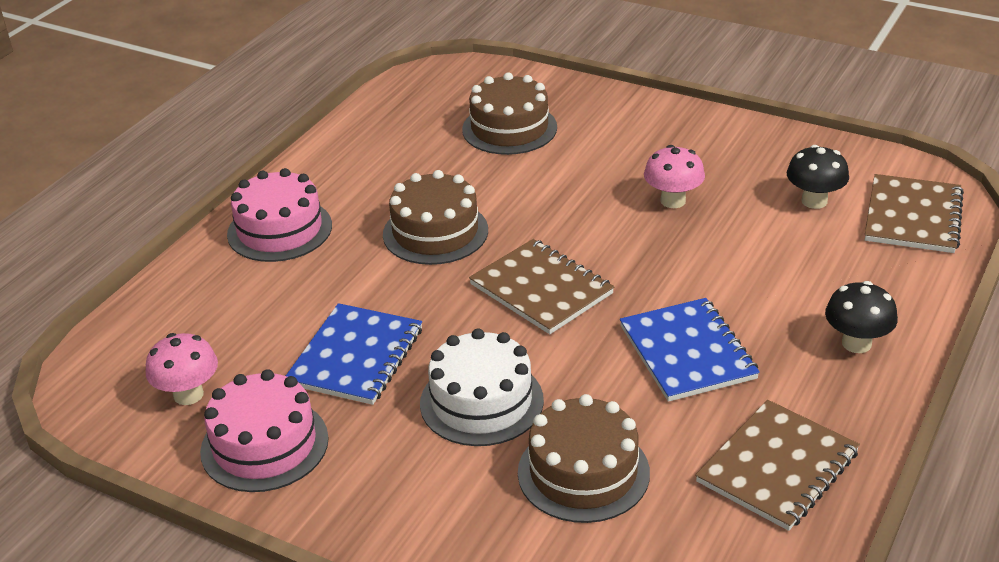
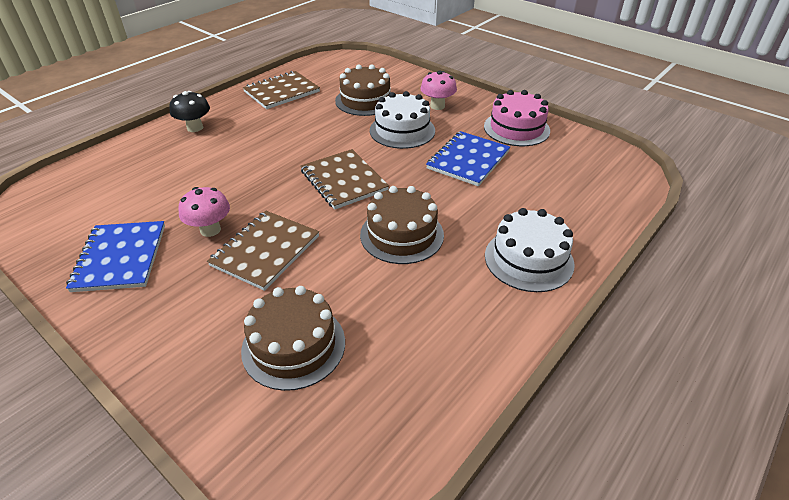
camera: 170 degrees left, 5 degrees up
pink mushroom [146,333,218,405] -> pink mushroom moved to [420,71,457,110]
pink cake [227,168,332,262] -> white cake [485,208,575,292]
blue notebook [620,298,760,402] -> blue notebook moved to [66,221,165,292]
black mushroom [787,145,849,209] -> none
brown notebook [865,174,964,253] -> brown notebook moved to [207,211,319,291]

